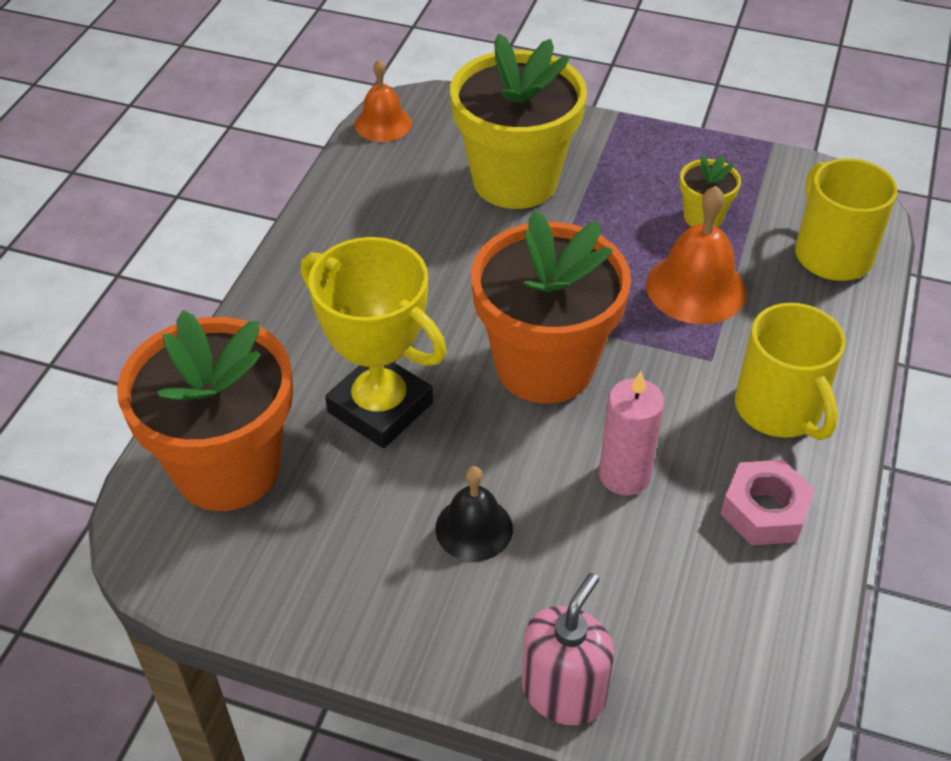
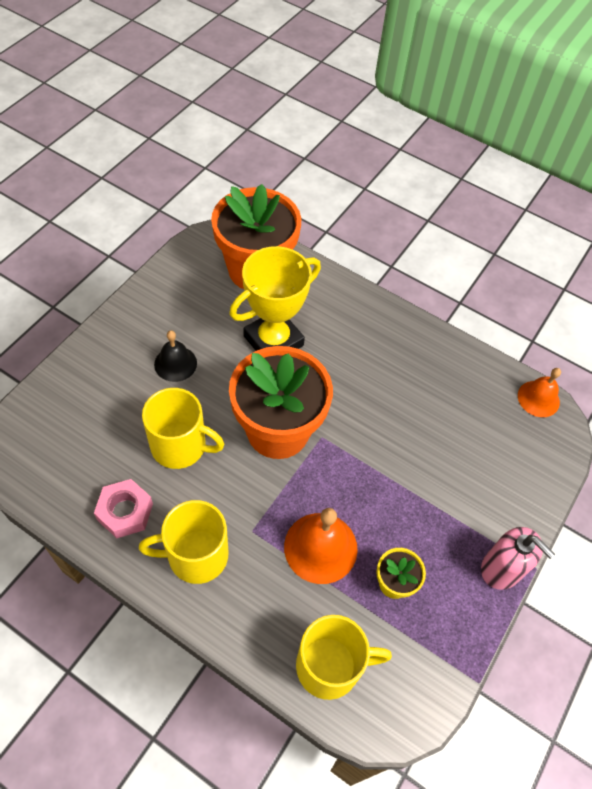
camera: 100 degrees right, 10 degrees up
yellow flower pot [450,34,587,209] -> none
pink soap dispenser [522,573,614,725] -> pink soap dispenser moved to [481,527,555,590]
pink candle [599,371,664,496] -> yellow mug [142,388,224,469]

